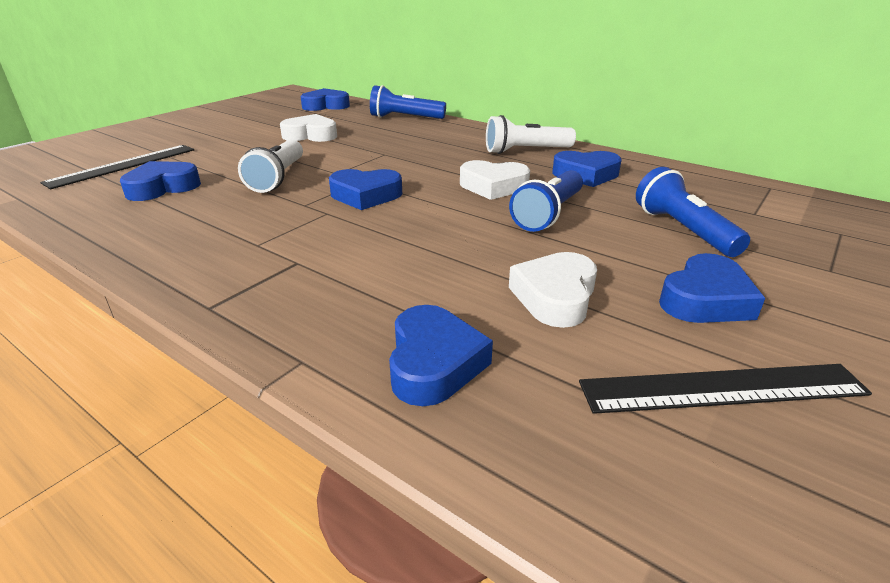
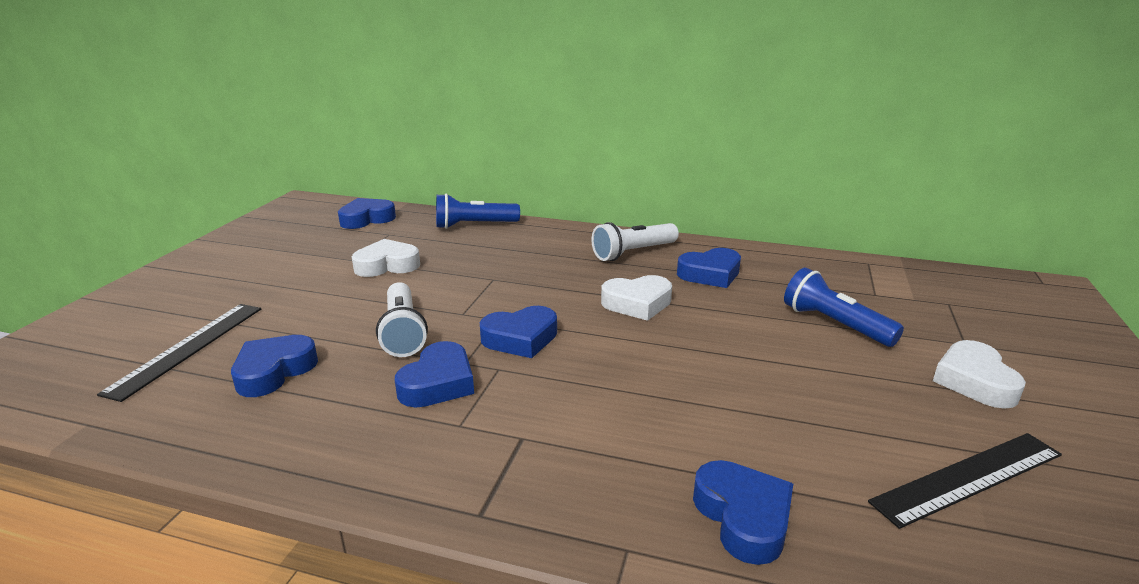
camera: 20 degrees left, 5 degrees down
blue flashlight [509,170,583,232] -> none
white heart [509,252,597,328] -> white heart moved to [933,340,1026,409]
blue heart [659,253,765,323] -> blue heart moved to [395,341,474,408]

